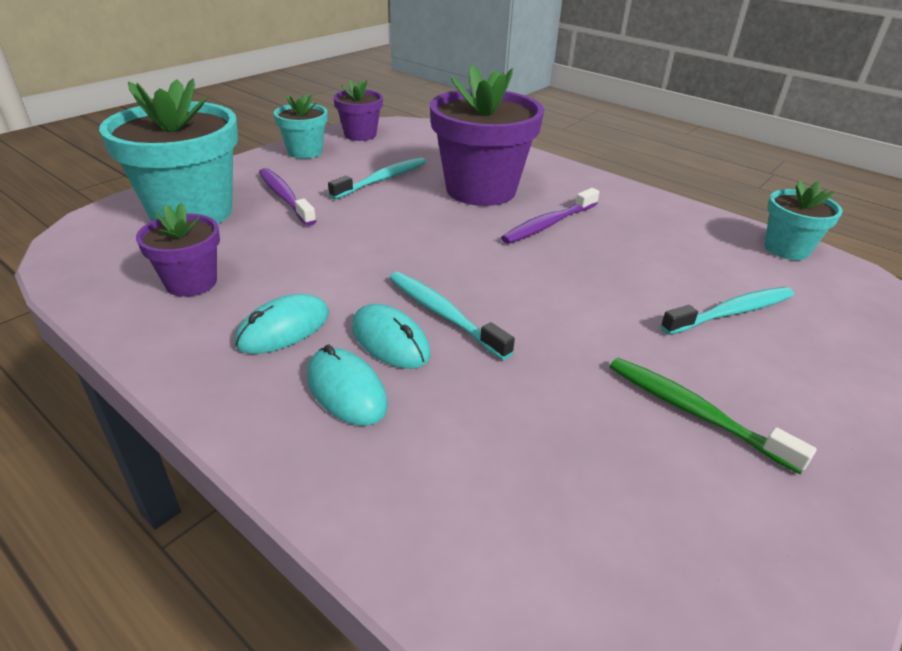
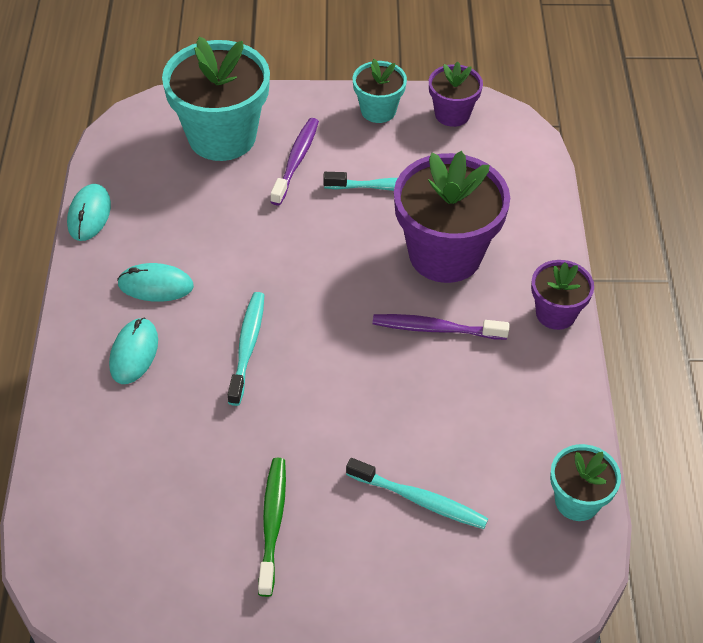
camera: 50 degrees right, 15 degrees up
purple flower pot [136,203,220,297] -> purple flower pot moved to [531,260,594,330]
turquoise mouse [352,304,431,369] -> turquoise mouse moved to [67,184,111,241]

